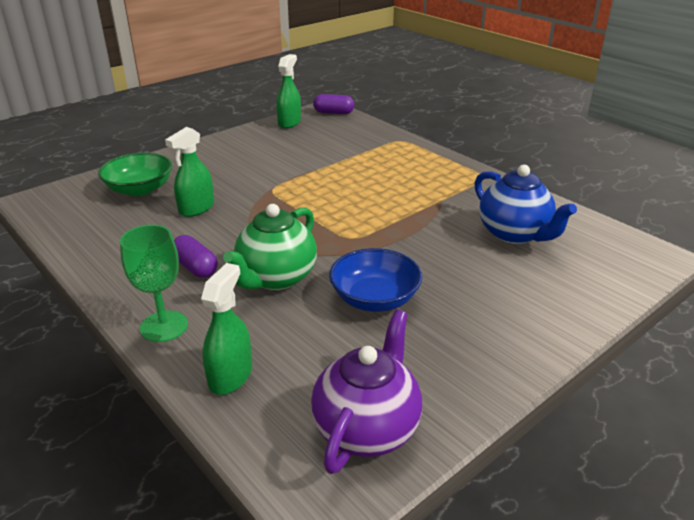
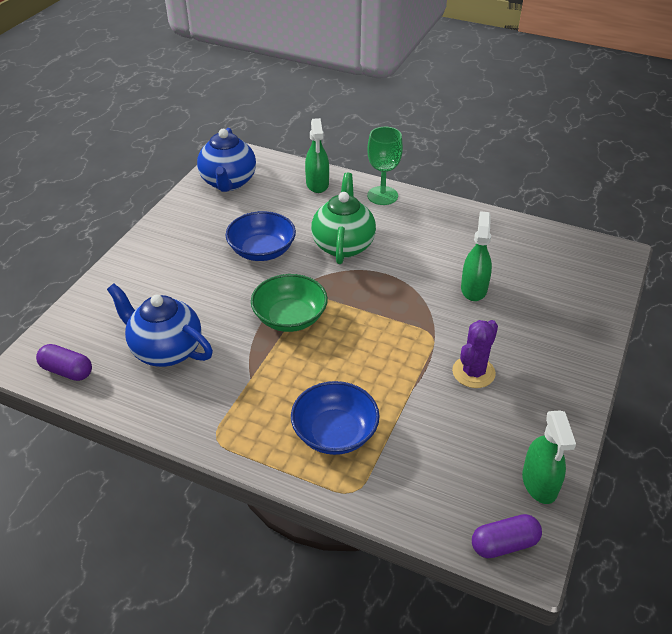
camera: 155 degrees right, 10 degrees up
green bowl [98,153,172,196] -> green bowl moved to [251,274,328,332]
purple capsule [174,235,218,278] -> purple capsule moved to [36,344,92,381]
purple teapot [311,310,422,474] -> blue teapot [197,128,256,192]
none -> blue bowl [291,381,380,455]
none -> purple cactus [452,320,498,388]

